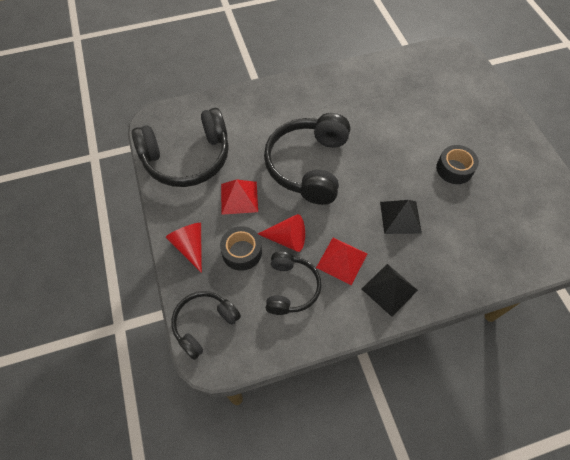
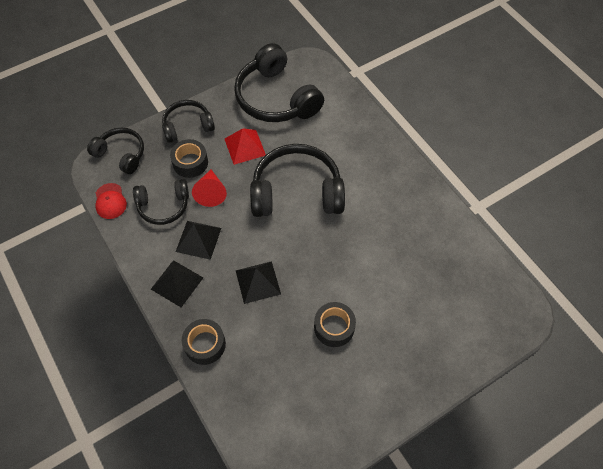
camera: 75 degrees right, 0 degrees up
red cone [166,223,202,273] -> black headphones [162,100,215,143]
red pyramid [316,238,367,285] -> black pyramid [176,221,221,260]
none -> red cap [95,183,127,219]
none -> black tape [182,319,226,365]

